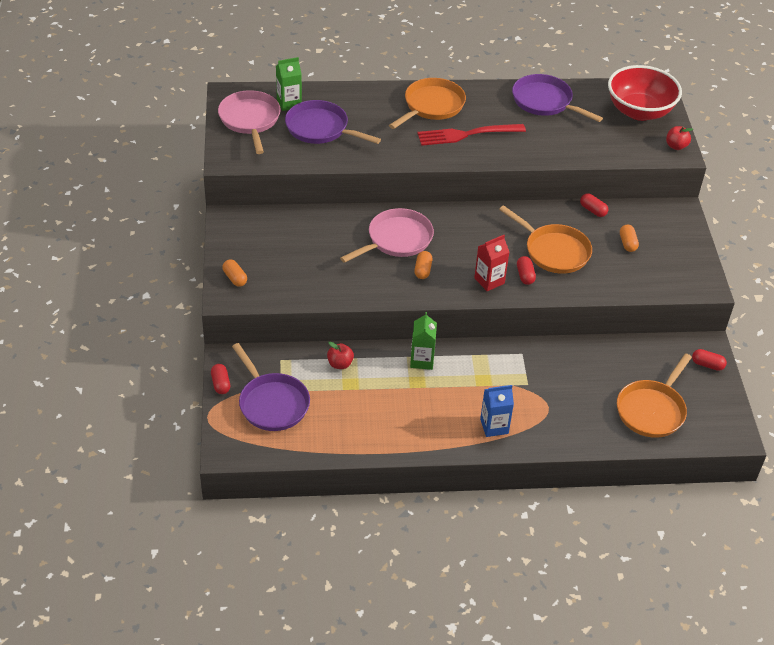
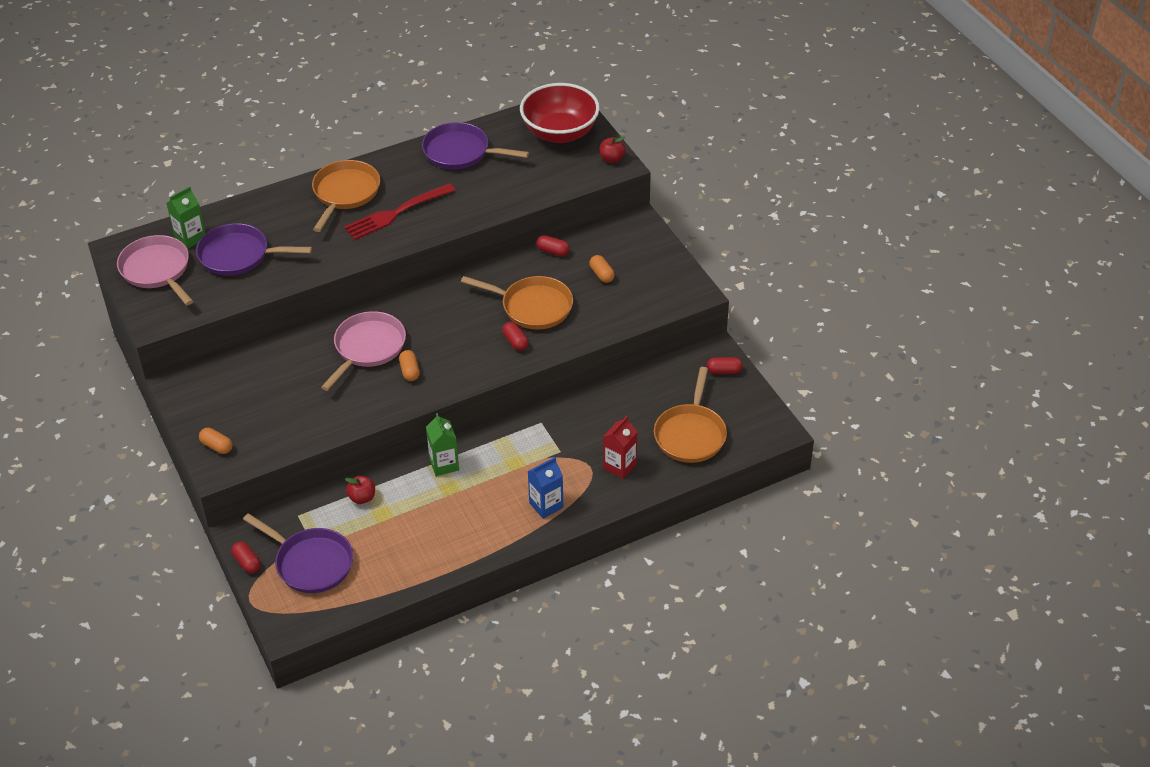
camera: 20 degrees left, 0 degrees up
red carton [474,235,509,291] -> red carton moved to [603,416,637,479]

